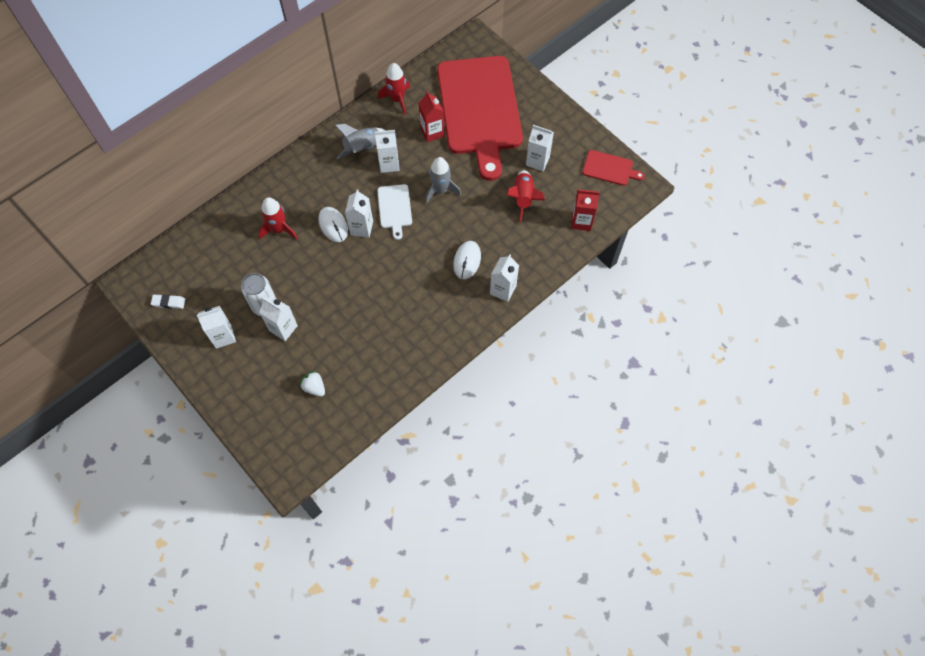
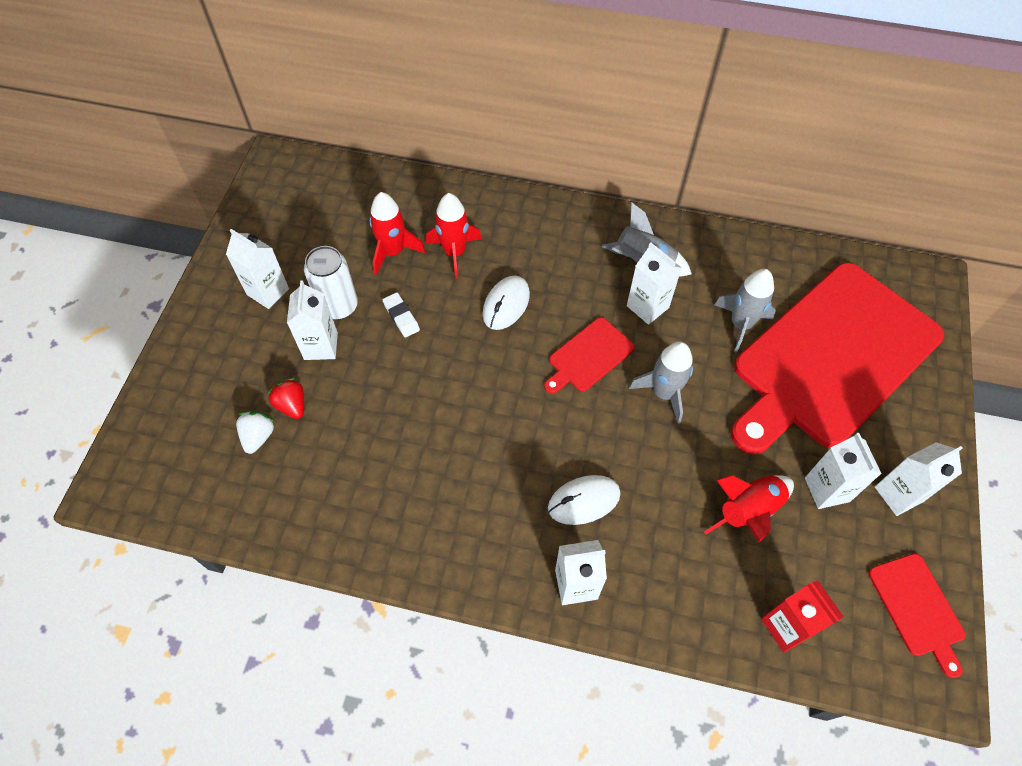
camera: 55 degrees right, 5 degrees down
white eraser [151,294,185,309] -> white eraser moved to [383,292,420,338]
white carton [345,189,373,238] -> white carton moved to [875,442,962,516]
white cutting board [377,184,412,240] -> red cutting board [544,317,635,394]
red rocket [378,63,410,115] -> red rocket moved to [369,192,425,275]
red carton [419,91,444,142] -> grey rocket [714,269,776,353]
none -> red strawberry [267,378,304,419]

